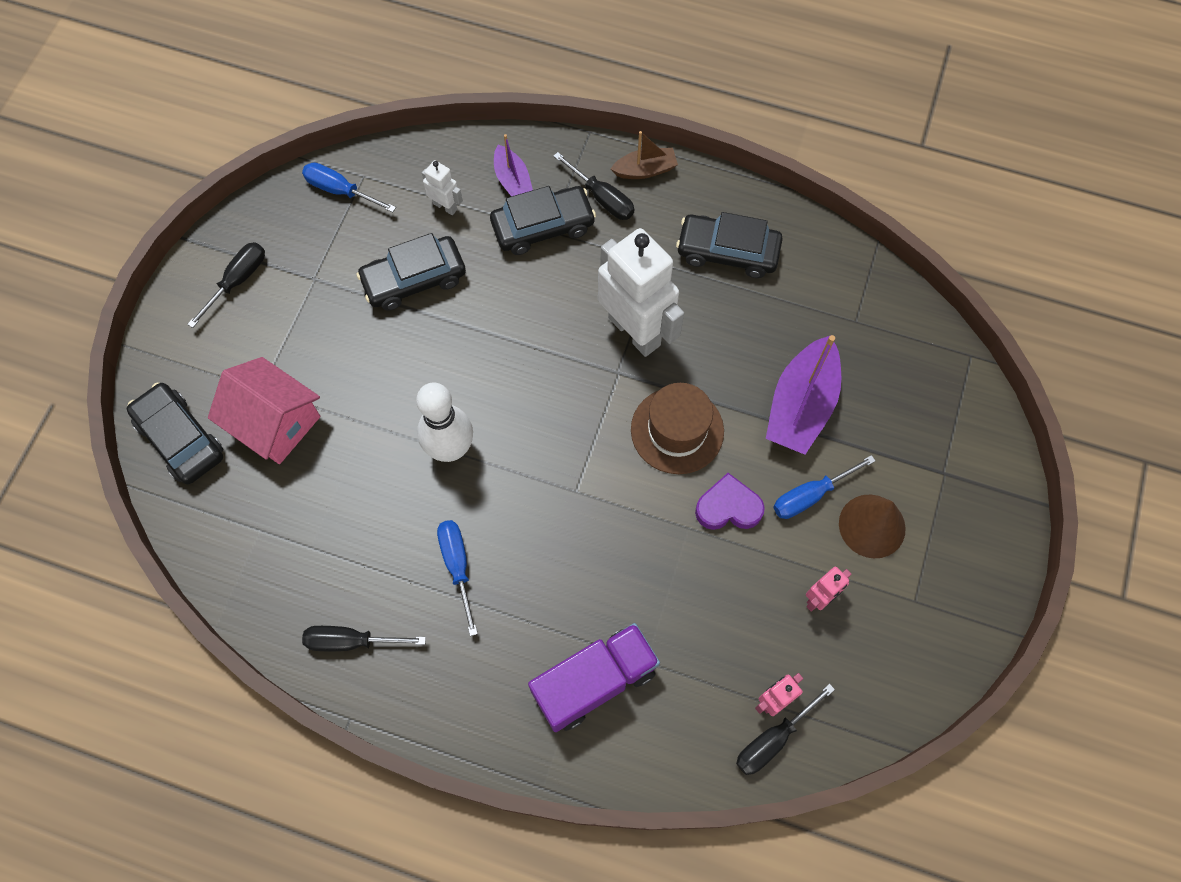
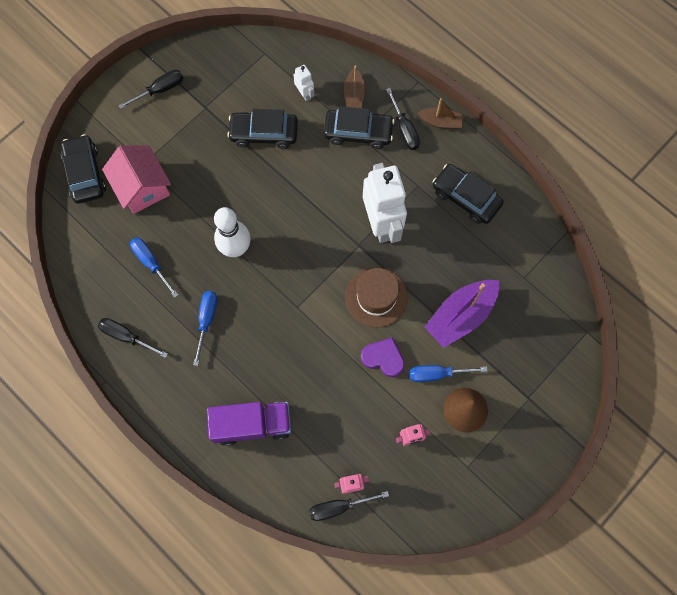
camera: 25 degrees right, 5 degrees up
blue screwdriver [302,162,396,212] -> blue screwdriver moved to [130,237,178,298]
purple boat [494,134,533,196] -> brown boat [344,66,365,108]

